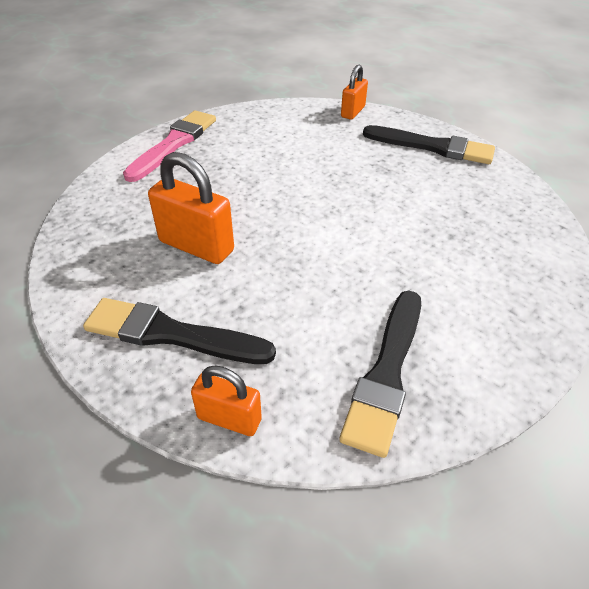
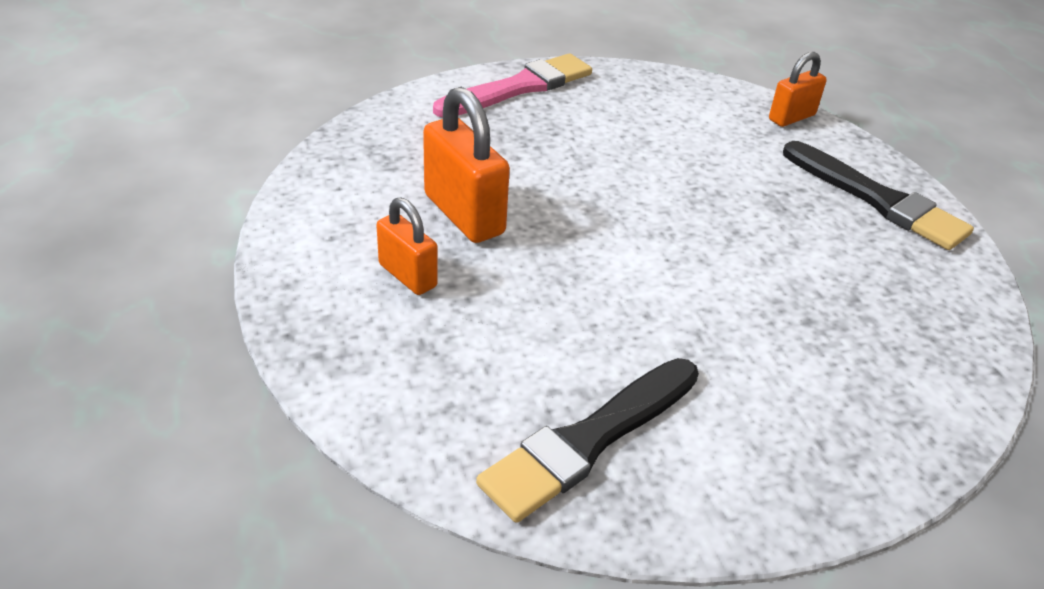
camera: 25 degrees right, 5 degrees down
black brush [83,298,276,364] -> none
orange padlock [191,365,262,436] -> orange padlock moved to [376,197,438,295]

